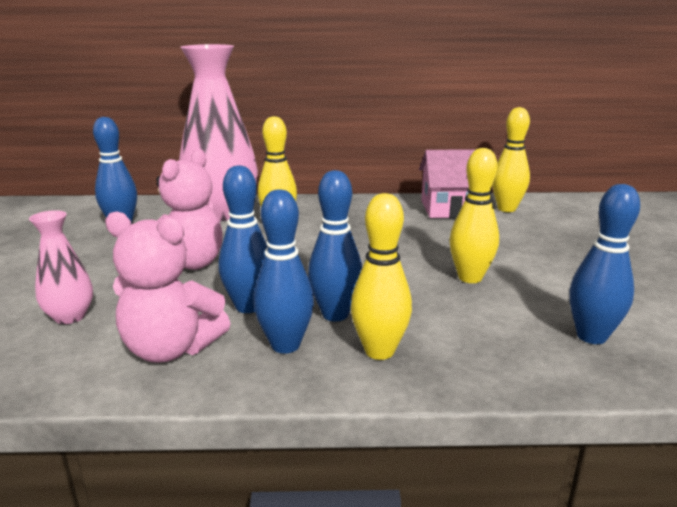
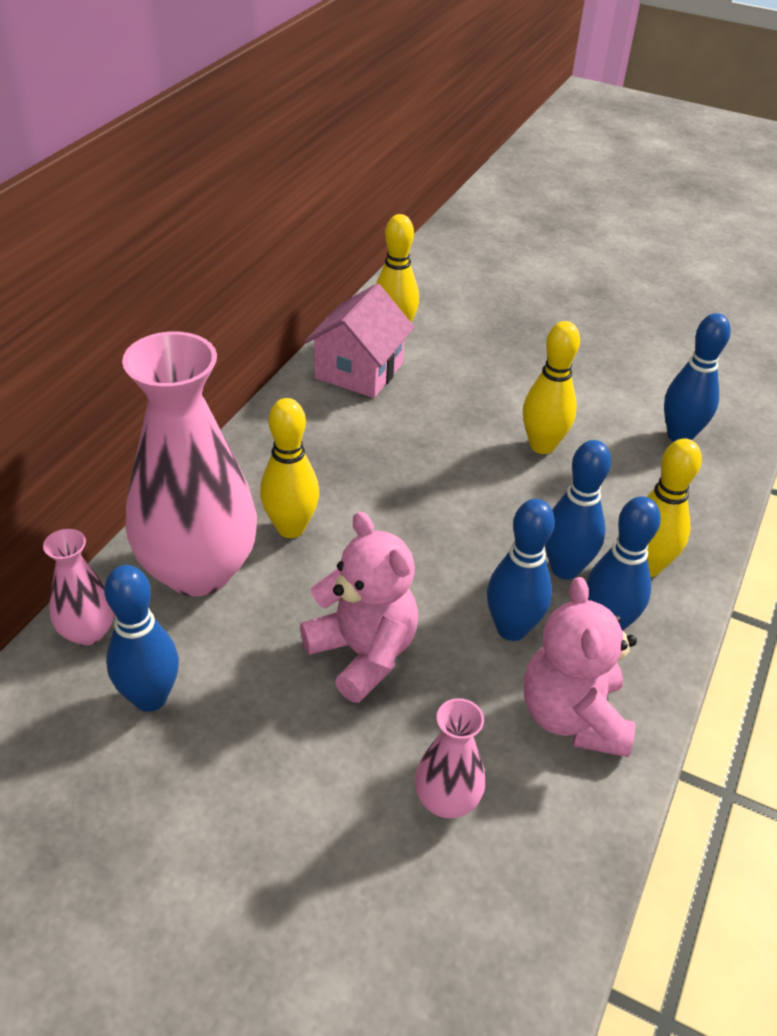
camera: 65 degrees left, 20 degrees up
pink teddy bear [105,211,231,363] -> pink teddy bear turned 135 degrees clockwise [524,577,637,757]
none -> pink vase [43,529,114,646]

